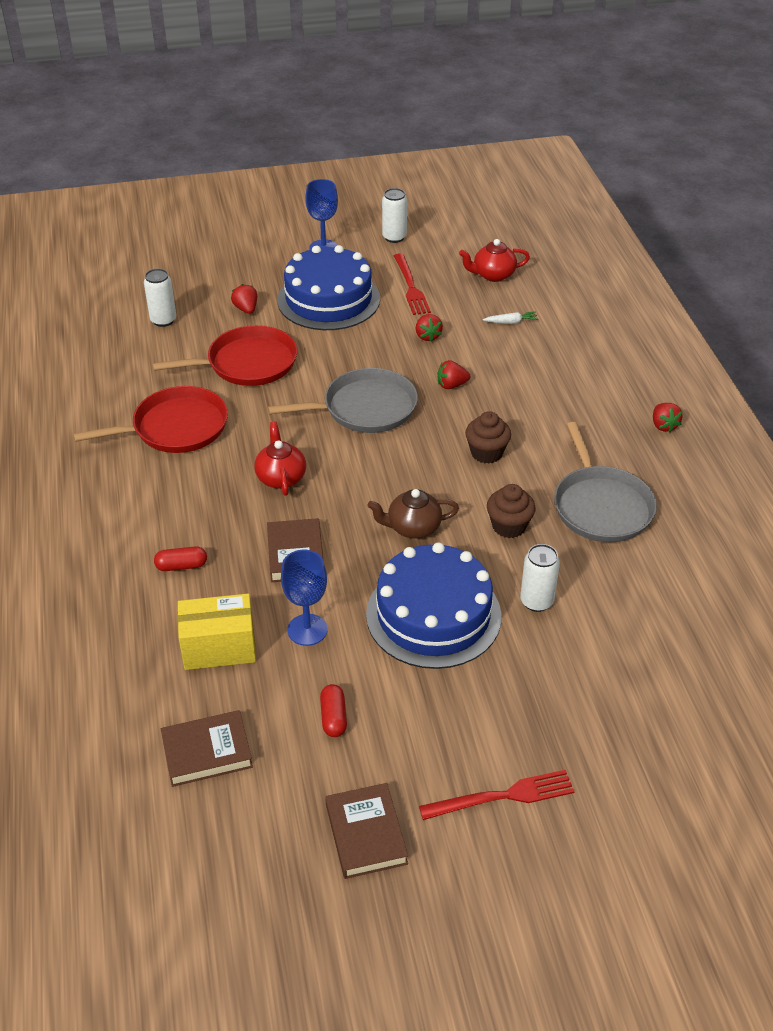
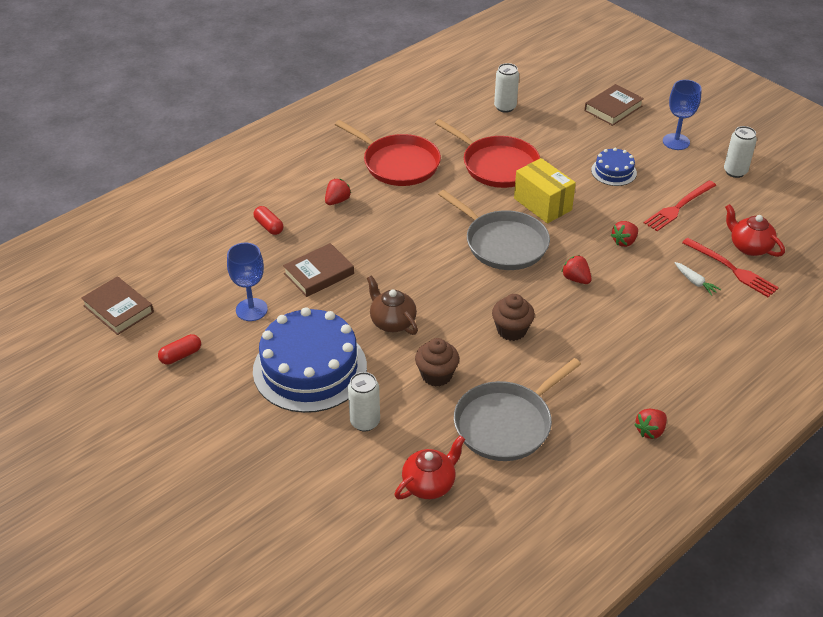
camera: 60 degrees right, 0 degrees up
yellow box [178,594,256,670] -> yellow box moved to [514,158,576,223]
red strawberry [231,284,257,314] -> red strawberry moved to [325,179,351,205]
red teapot [254,421,306,496] -> red teapot moved to [394,435,465,499]
blue cake [277,245,380,330] -> blue cake [591,148,637,186], size x0.48
brown book [325,783,408,879] -> brown book moved to [584,84,644,126]
red fork [419,770,575,820] -> red fork moved to [682,238,779,297]

